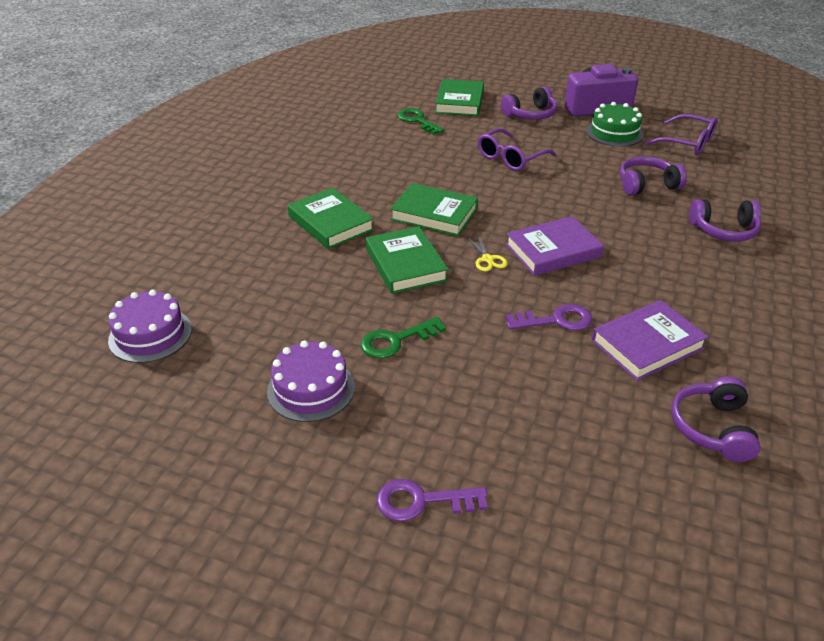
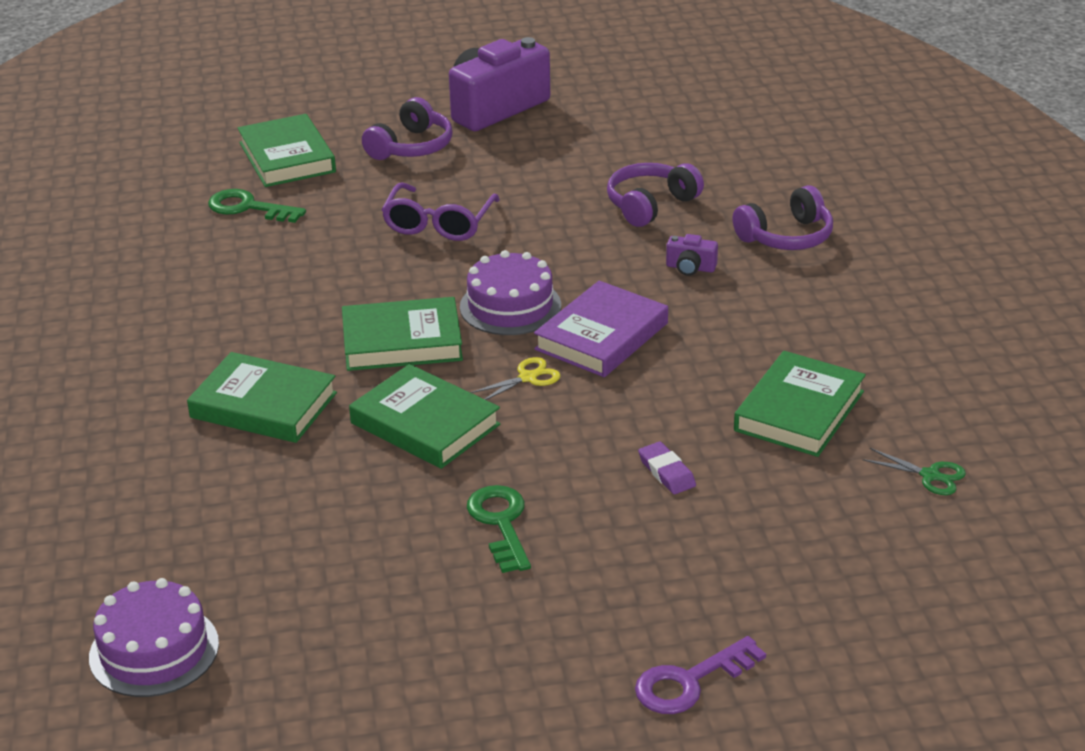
camera: 30 degrees left, 5 degrees down
purple cake [267,340,355,422] -> purple cake moved to [460,250,561,335]
green key [361,317,446,359] -> green key turned 135 degrees clockwise [467,485,531,573]
yellow scissors [467,236,508,271] -> yellow scissors turned 75 degrees counterclockwise [470,357,561,400]
purple key [506,304,592,331] -> none
green cake [586,102,644,147] -> none
purple book [592,300,709,381] -> green book [734,351,866,457]
purple glasses [645,114,717,155] -> none
purple headphones [671,376,761,462] -> green scissors [862,448,966,495]
none -> purple eraser [638,442,696,494]
none -> purple camera [666,234,718,276]

